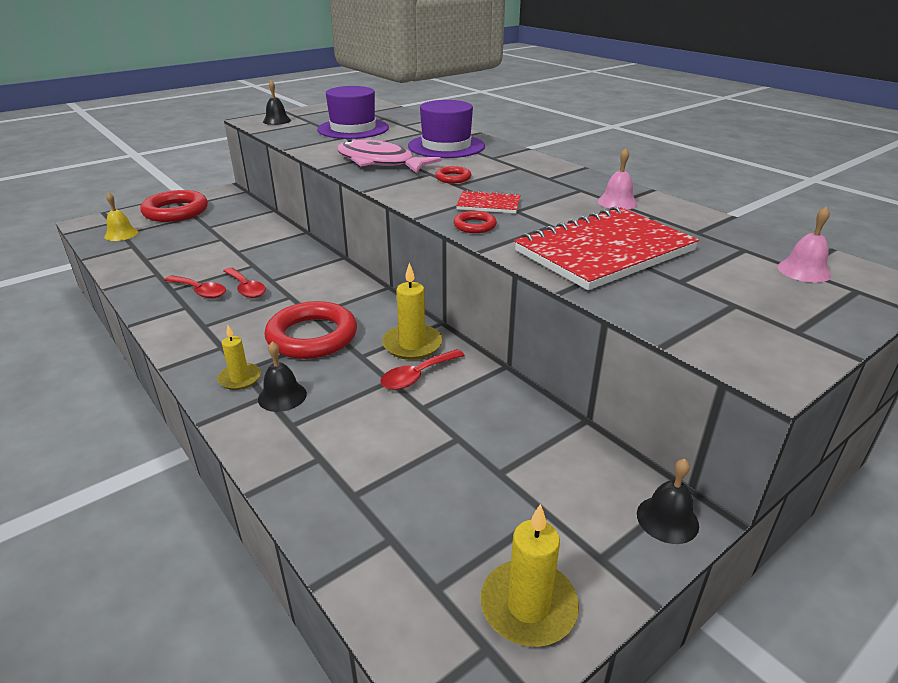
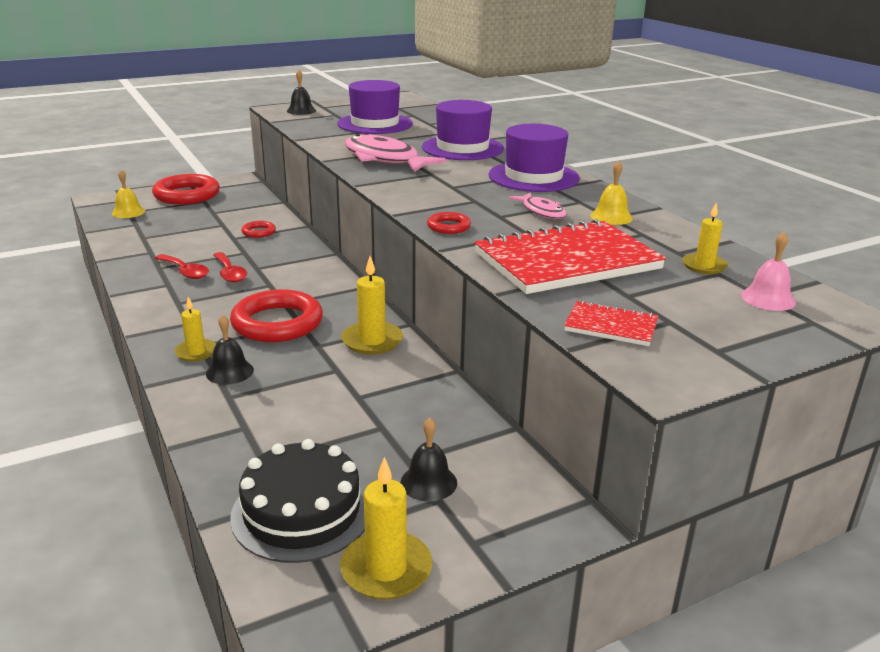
camera: 10 degrees right, 5 degrees down
red spoon [380,349,465,390] -> none
red ring [435,166,471,183] -> red ring moved to [241,221,276,238]
red notebook [456,190,520,213] -> red notebook moved to [564,300,658,346]
pink bell [598,148,638,210] -> yellow bell [590,160,633,225]
black bell [637,459,699,544] -> black bell moved to [401,418,457,501]
none -> black cake [230,439,366,563]
none -> purple hat [488,124,580,192]
none -> pink fish [508,192,567,219]
none -> yellow candle [682,203,728,274]

